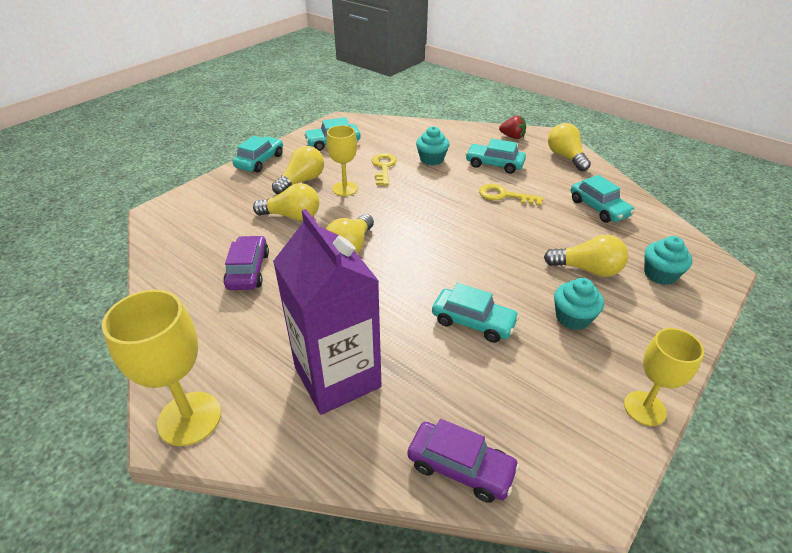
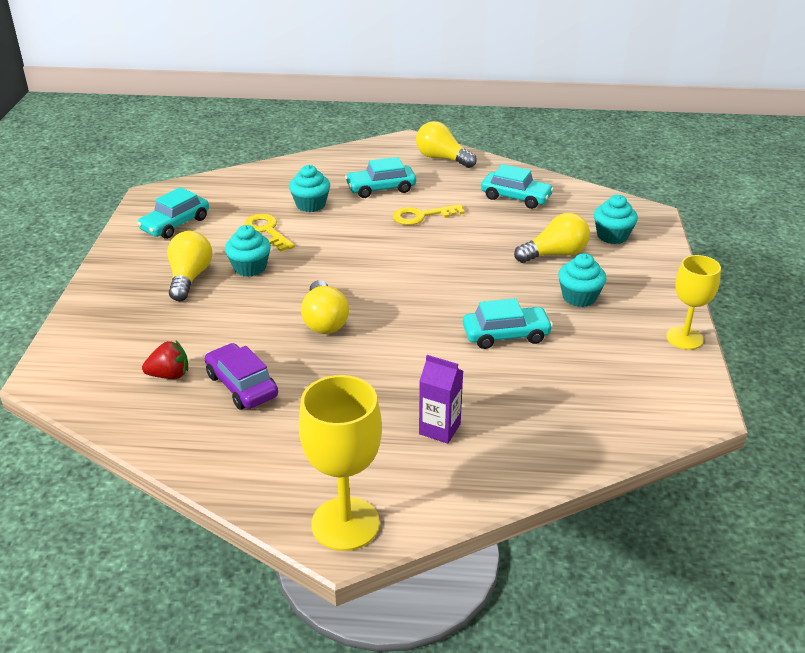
camera: 35 degrees left, 5 degrees down
turquoise car [233,136,283,173] -> none
yellow light bulb [253,183,319,221] -> none
purple carton [273,209,381,415] -> purple carton [419,355,463,444], size x0.46
yellow goblet [326,125,358,196] -> turquoise cupcake [225,225,271,277]
purple car [407,419,520,503] -> none
red strawberry [499,116,526,139] -> red strawberry moved to [142,341,188,379]

